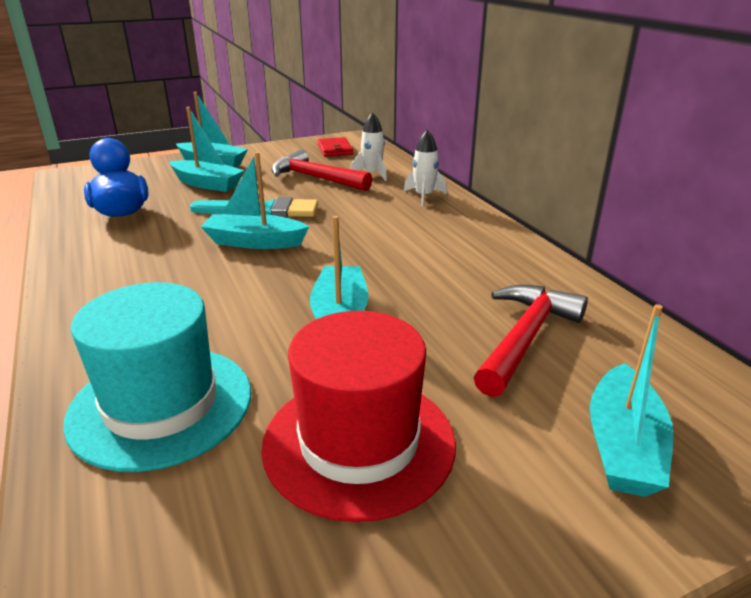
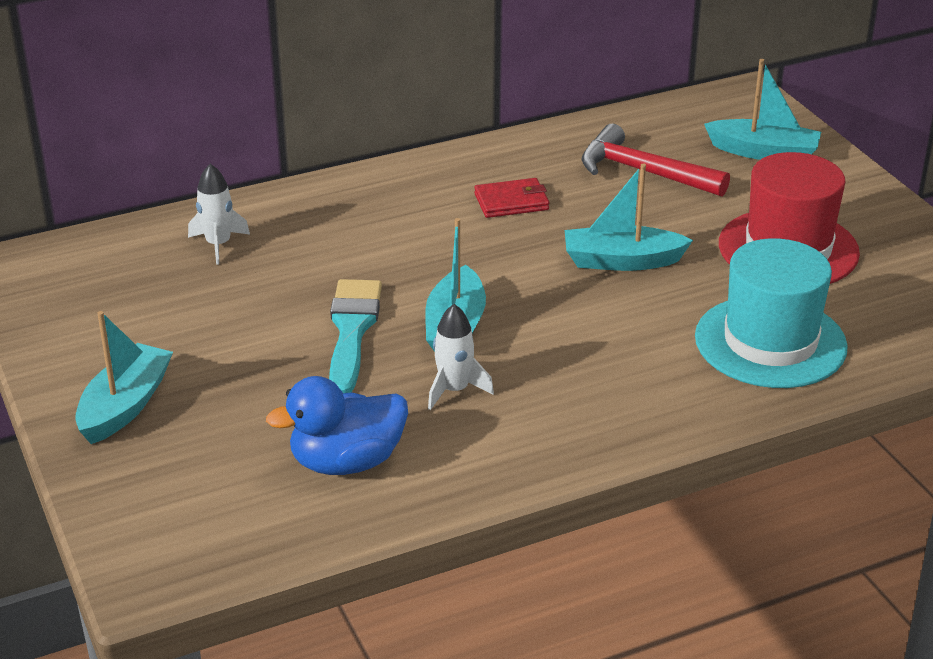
camera: 90 degrees left, 5 degrees up
turquoise boat [169,107,244,192] -> none
red hammer [271,149,372,191] -> none
red wallet [318,137,353,157] -> red wallet moved to [474,178,549,218]
white rocket [404,130,447,206] -> white rocket moved to [428,304,494,410]

